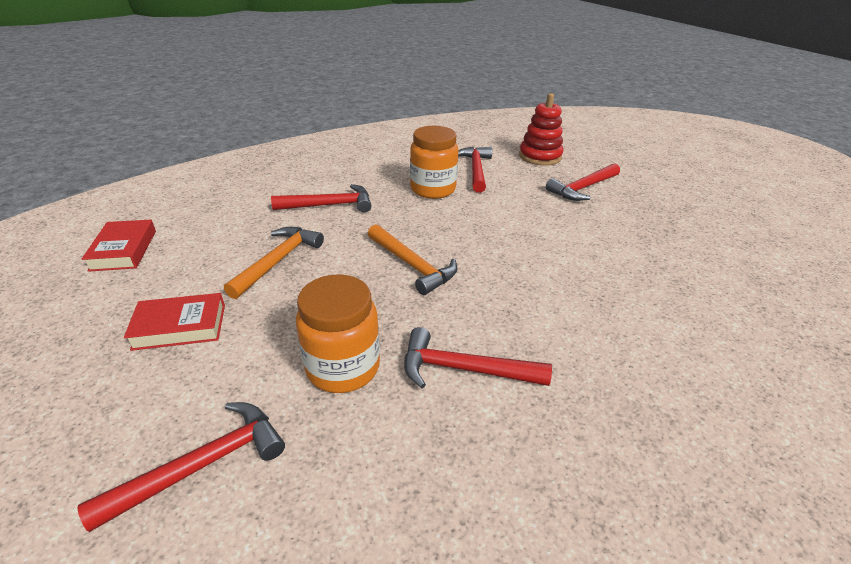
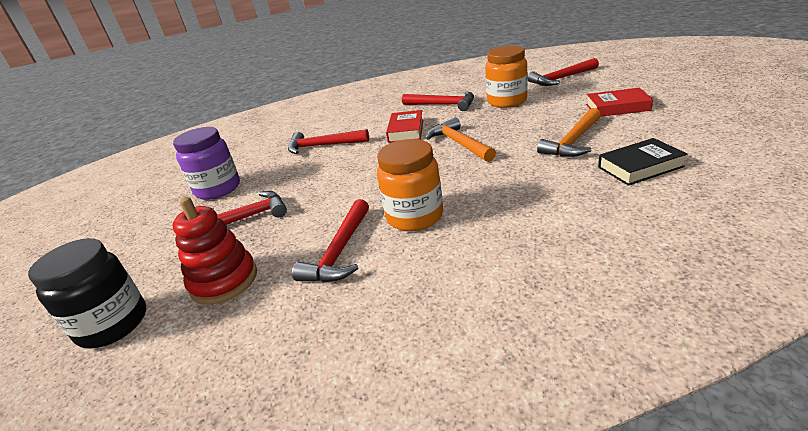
camera: 160 degrees left, 5 degrees down
red book [82,220,156,272] -> red book moved to [386,110,424,143]
red hammer [271,184,371,213] -> red hammer moved to [288,129,369,154]
none -> black jar [28,238,146,349]
none -> purple jar [173,127,240,200]
none -> black book [598,138,687,186]

